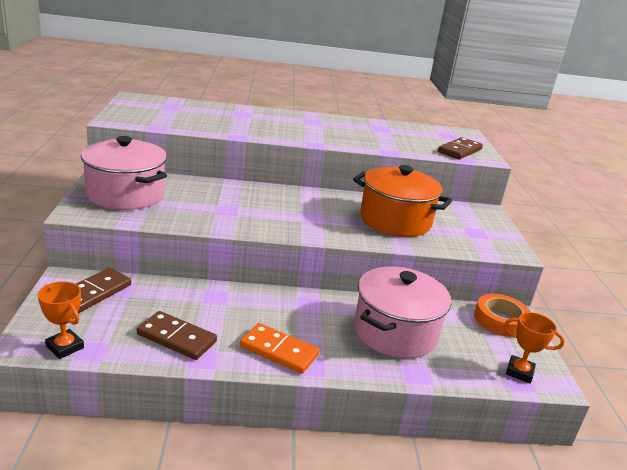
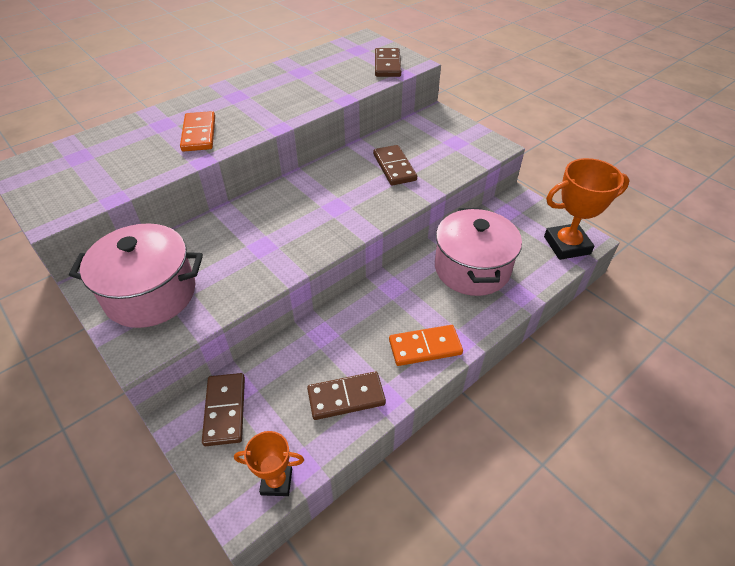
camera: 35 degrees left, 20 degrees up
orange pot [353,165,452,237] -> brown domino [373,145,417,186]
orange tape [474,294,530,337] -> none
orange trophy [504,312,565,383] -> orange trophy [544,158,630,260], size x1.75
none -> orange domino [180,111,215,152]

